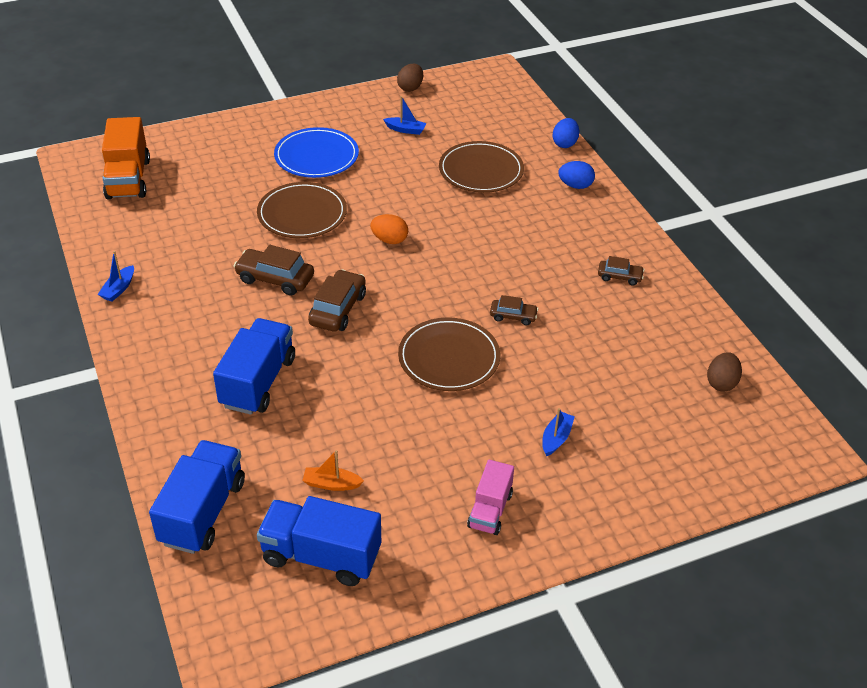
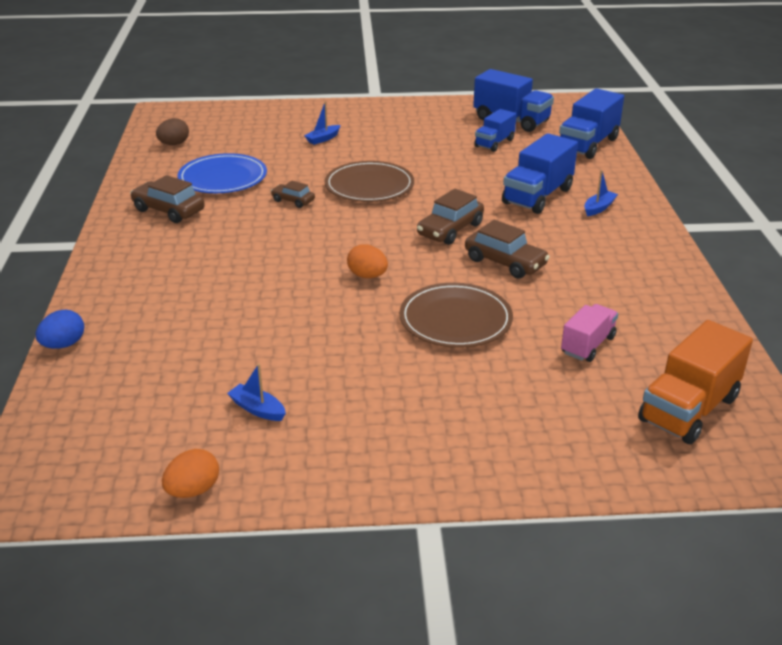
camera: 160 degrees left, 10 degrees down
blue boat [97,251,134,302] -> blue boat moved to [584,170,618,216]
orange truck [102,117,150,199] -> orange truck turned 150 degrees counterclockwise [638,320,753,444]
blue plate [274,127,359,178] -> blue plate moved to [178,153,267,193]
orange boat [302,450,364,491] -> blue truck [474,109,517,152]
brown egg [397,64,423,92] -> orange egg [162,449,219,498]
brown plate [439,141,524,193] -> none
pink truck [467,460,514,535] -> pink truck moved to [561,304,618,362]
blue egg [558,161,595,189] -> none
brown car [598,256,645,285] -> brown car [130,175,205,223], size x1.69

